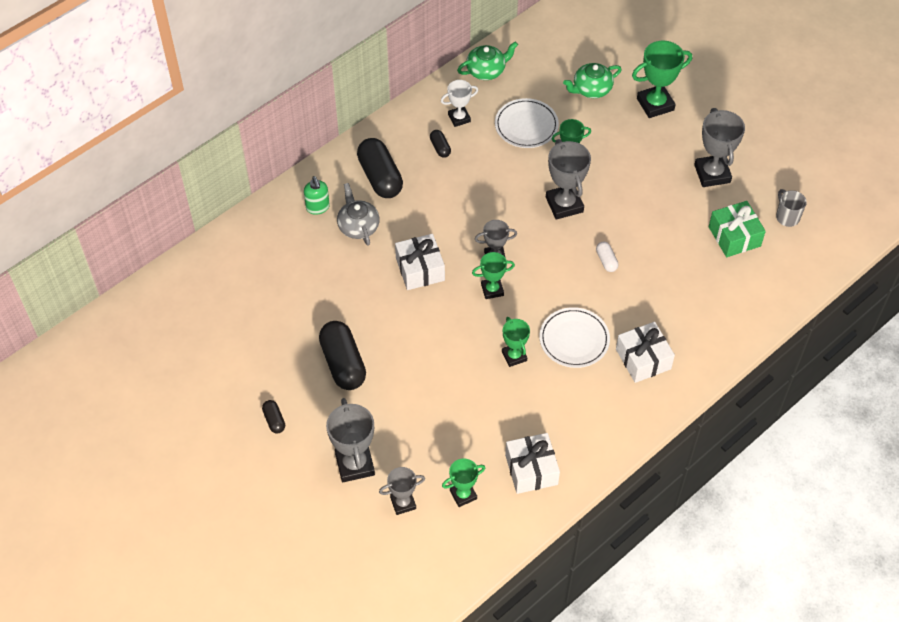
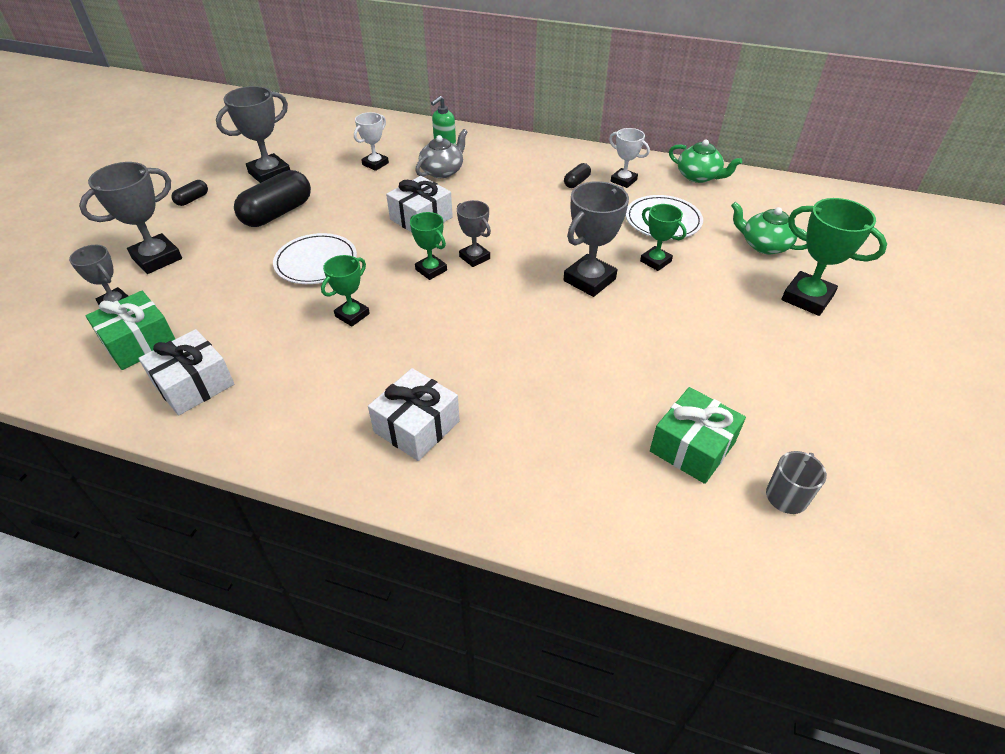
camera: 60 degrees right, 10 degrees down
black capsule [357,138,403,198] -> none
green trophy [442,458,485,507] -> green gift [85,291,175,370]
white plate [539,307,610,368] -> white plate moved to [273,233,357,284]
white capsule [596,242,619,272] -> none
grey trophy [694,108,745,187] -> grey trophy moved to [216,86,290,183]
none -> white trophy [354,112,389,171]

